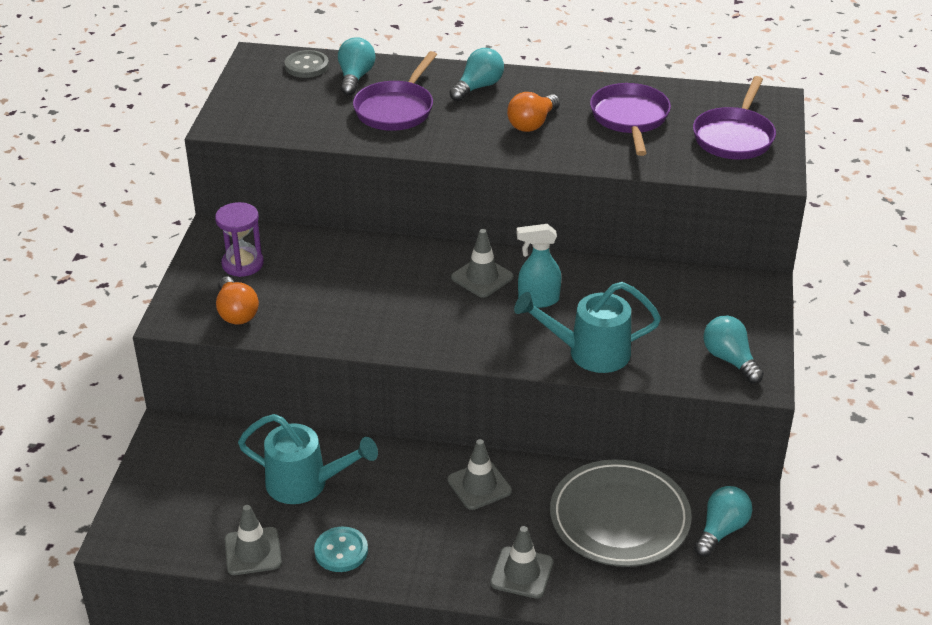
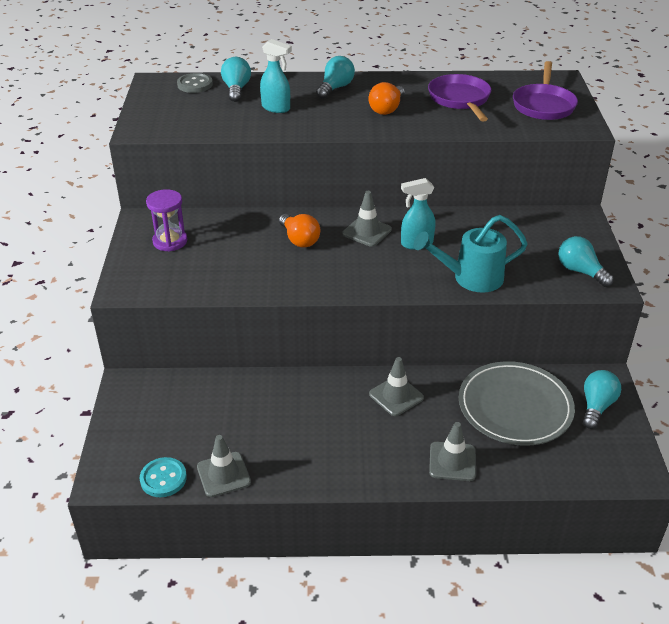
camera: 10 degrees left, 0 degrees up
orange light bulb [216,276,259,325] -> orange light bulb moved to [279,214,320,247]
turquoise watering can [238,414,378,504] -> none
turquoise button [314,527,368,572] -> turquoise button moved to [140,457,187,497]
purple pan [353,51,437,131] -> turquoise spray bottle [260,39,292,113]

